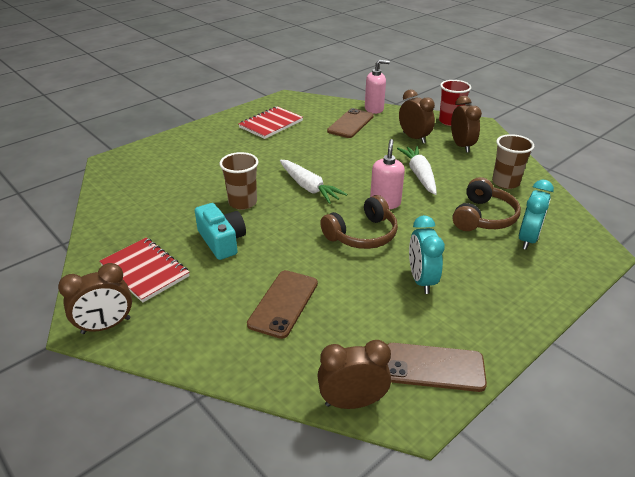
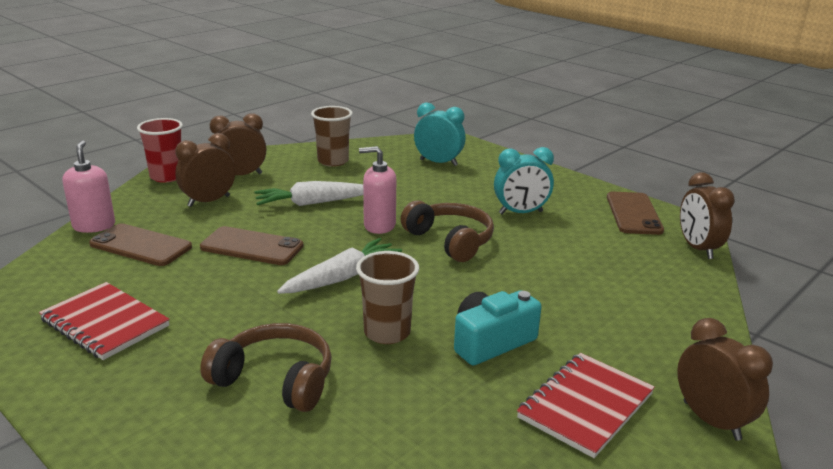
camera: 95 degrees left, 10 degrees down
brown phone [247,270,318,339] -> brown phone moved to [200,226,303,265]
brown headphones [452,177,521,231] -> brown headphones moved to [200,323,332,412]

